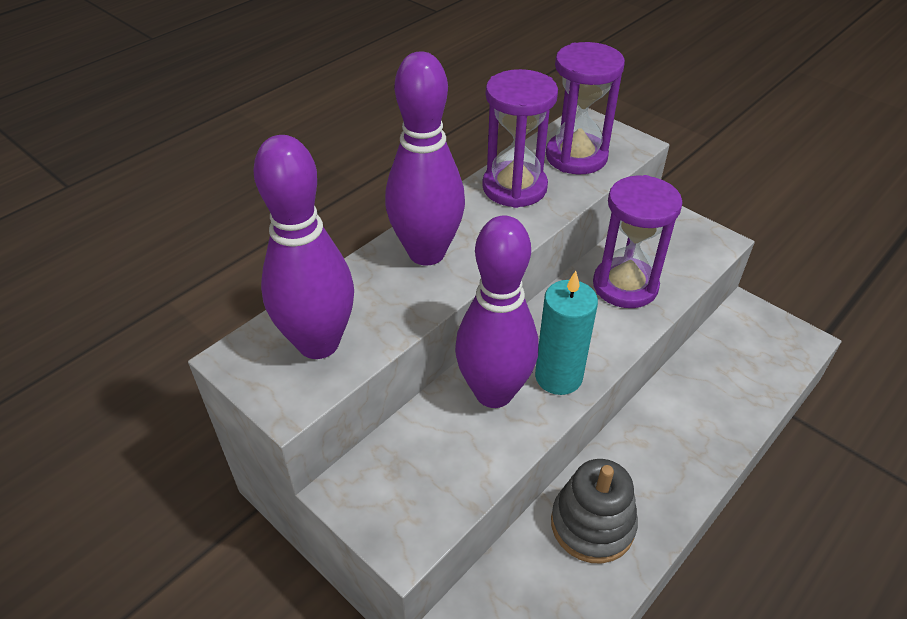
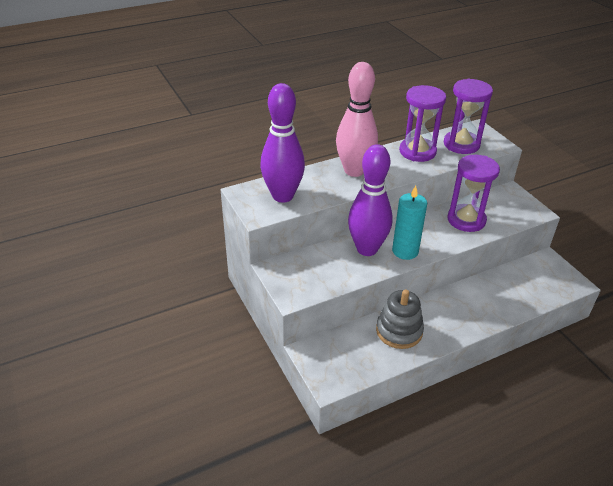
camera: 20 degrees right, 5 degrees down
purple bowling pin [385,52,465,265] -> pink bowling pin [336,62,378,177]

